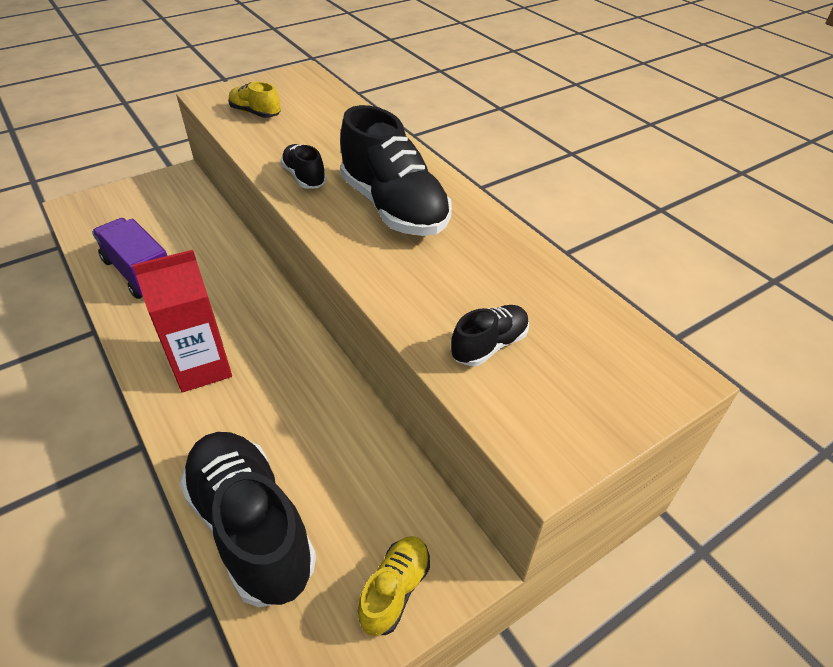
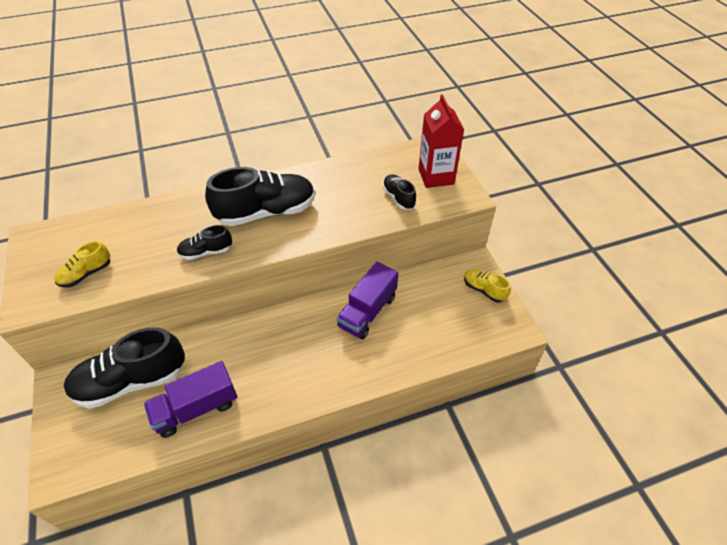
camera: 75 degrees left, 5 degrees up
red carton [132,250,232,393] -> red carton moved to [419,94,464,188]
black shoe [180,432,316,607] -> black shoe moved to [64,327,185,409]
none -> purple truck [337,262,398,339]

